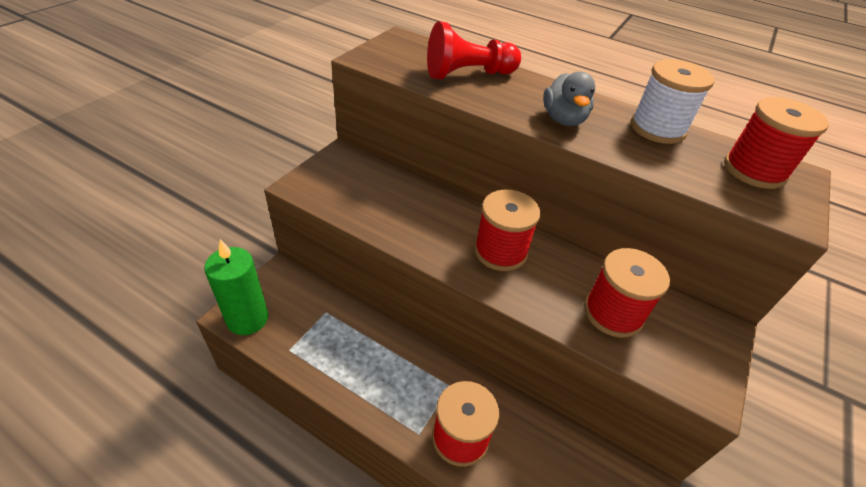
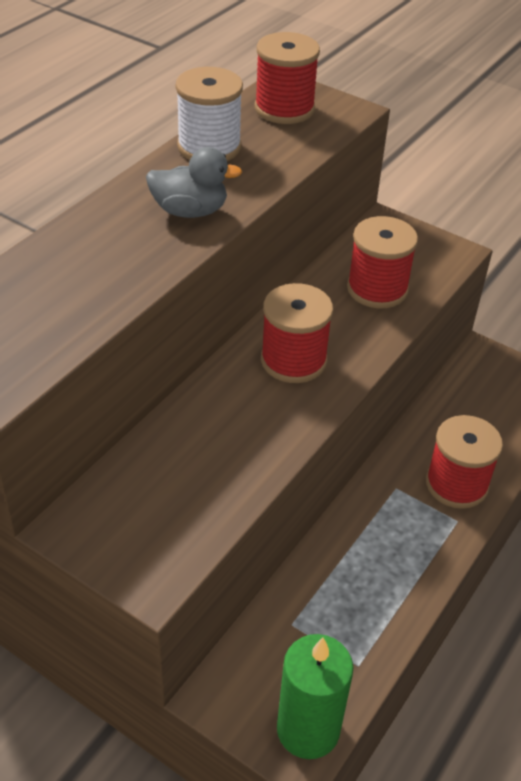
camera: 85 degrees left, 0 degrees up
red pawn [427,21,521,80] -> none

